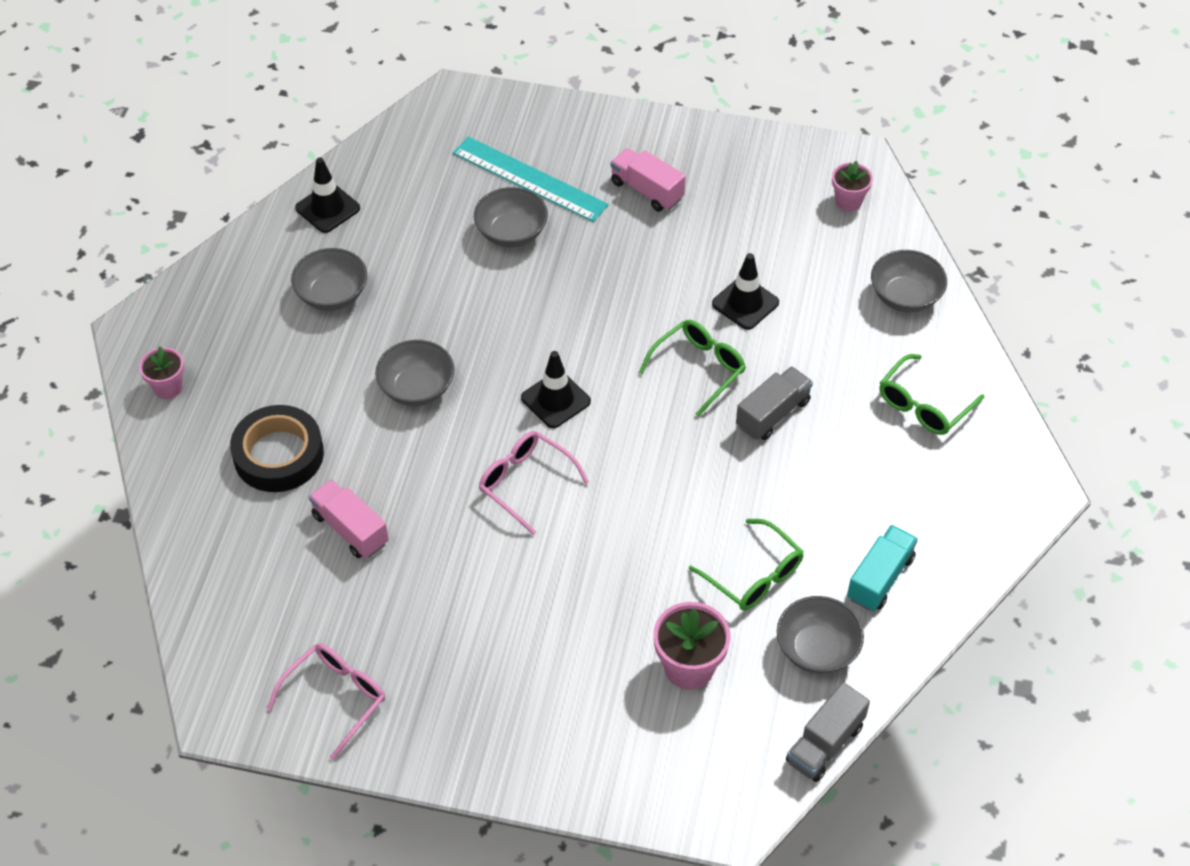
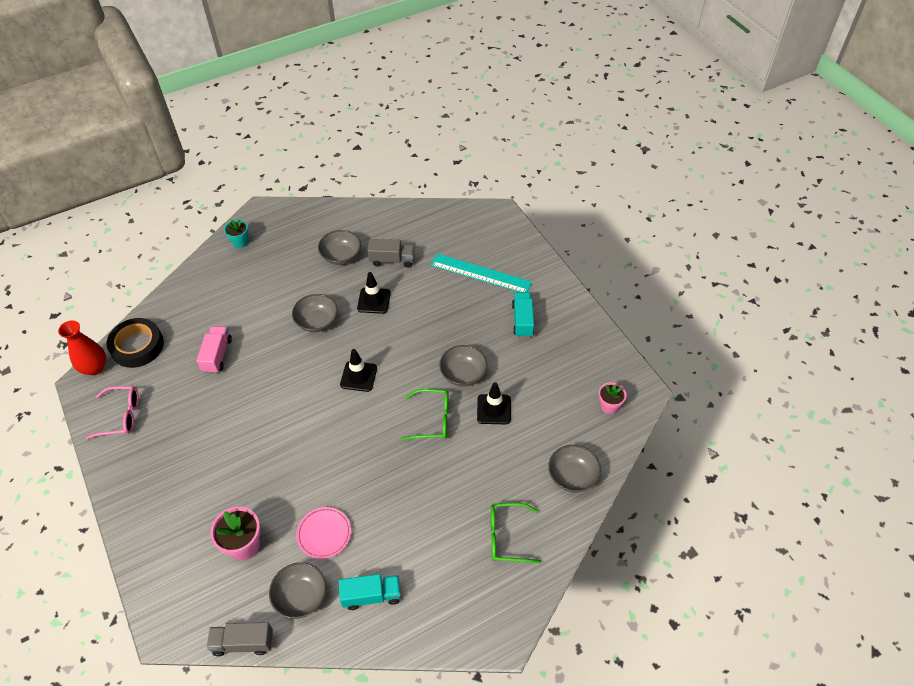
camera: 50 degrees right, 0 degrees up
pink flower pot [139,346,184,399] -> turquoise flower pot [224,220,248,248]
black tape [230,405,324,492] -> black tape moved to [107,318,164,368]
black traffic cone [295,157,360,233] -> black traffic cone moved to [357,272,391,314]
turquoise ruler [453,136,609,222] -> turquoise ruler turned 60 degrees counterclockwise [431,254,532,292]
grey bowl [474,187,548,247] -> grey bowl moved to [439,345,487,386]
pink glasses [479,431,589,535] -> none
pink truck [610,148,686,212] -> turquoise truck [512,292,534,337]
green glasses [689,519,804,611] -> pink plate [296,507,351,559]
grey truck [736,366,813,440] -> grey truck moved to [367,239,415,268]
none -> red vase [58,320,106,375]

